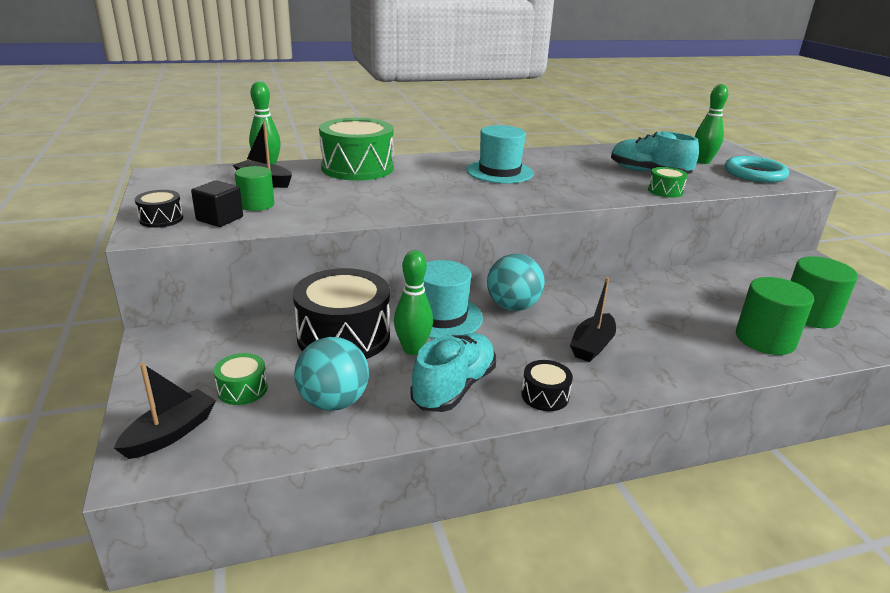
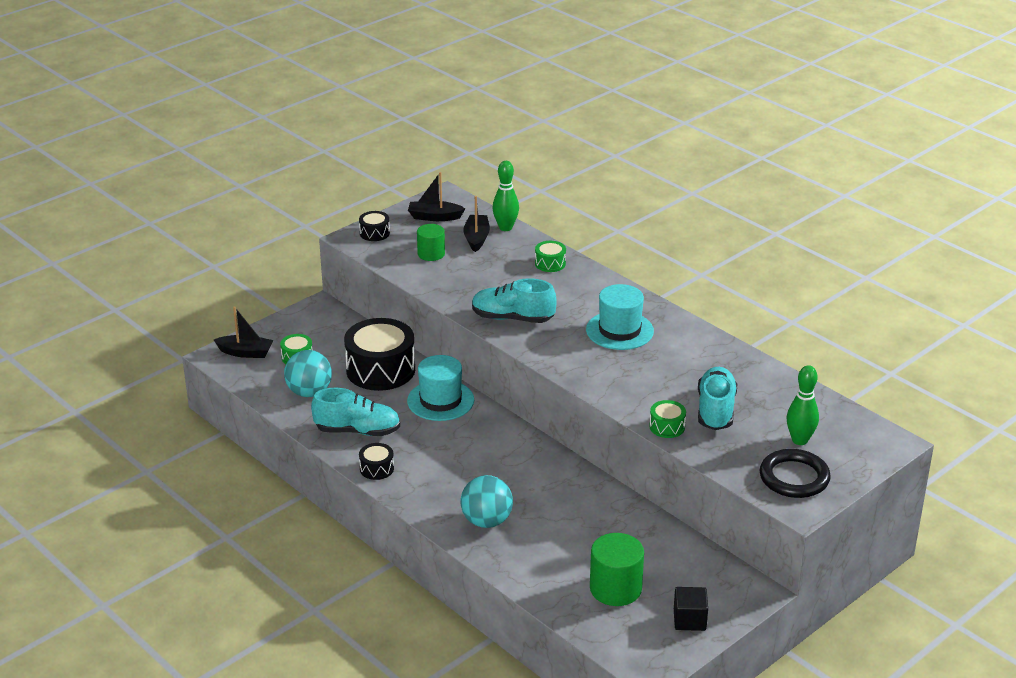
camera: 65 degrees right, 5 degrees up
black cube [191,180,243,227] -> black cube moved to [674,587,708,631]
green drum [319,118,393,181] -> green drum [535,241,566,272], size x0.46
green bowling pin [394,250,433,355] -> none
turquoise ball [487,254,545,311] -> turquoise ball moved to [460,475,513,528]
black boat [570,277,616,362] -> black boat moved to [408,172,466,221]
turquoise ring [725,156,789,183] -> black ring [759,449,831,498]
green cylinder [736,277,814,355] -> none
none -> turquoise shoe [472,278,557,323]

